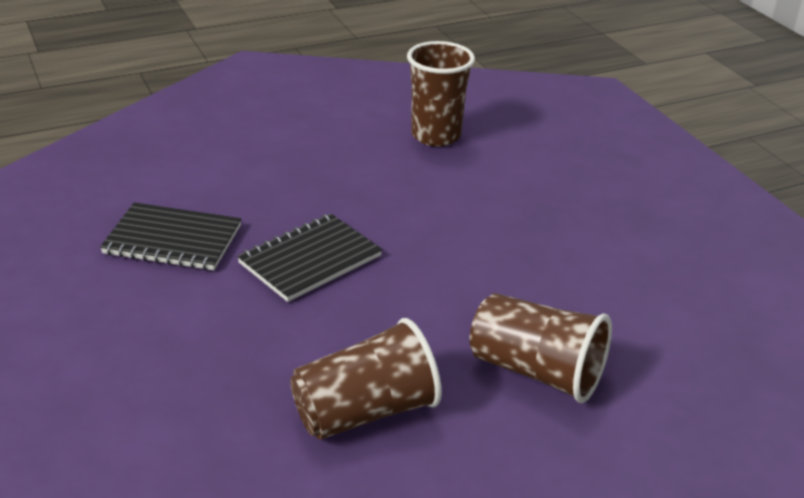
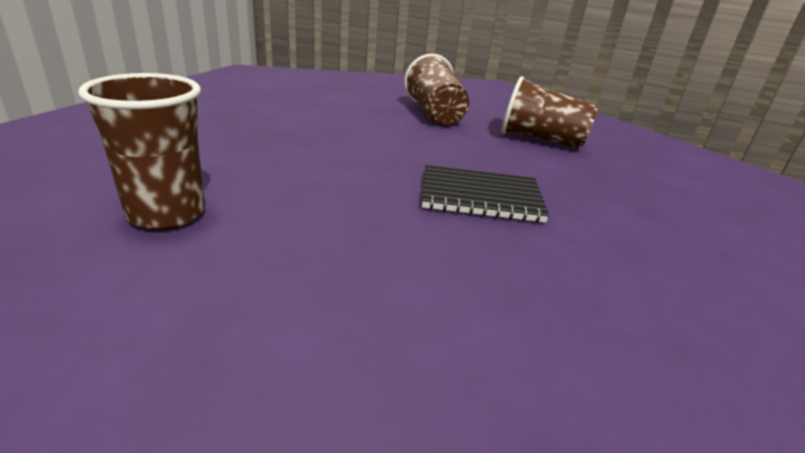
camera: 135 degrees left, 5 degrees down
black notebook [100,202,241,270] -> none

